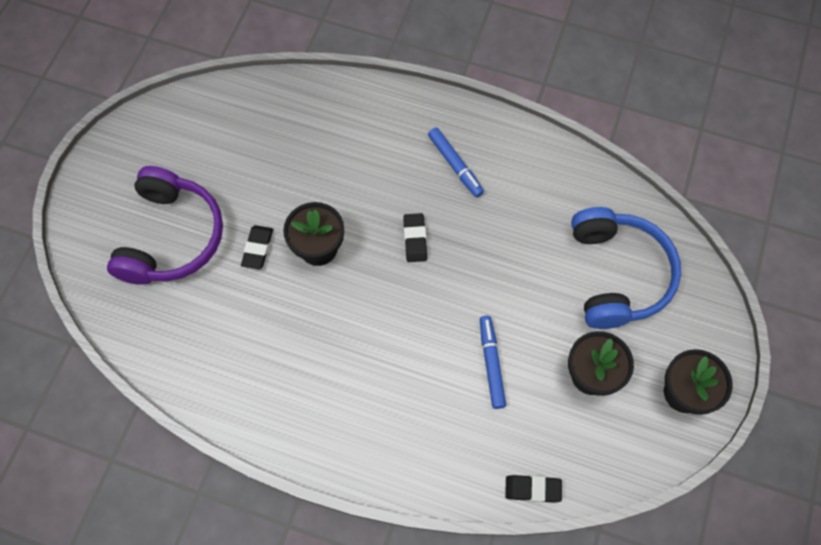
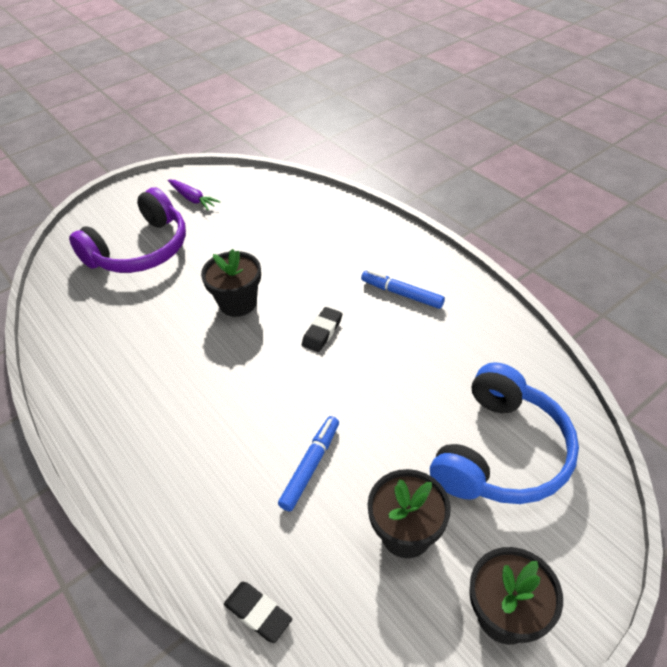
camera: 35 degrees right, 20 degrees down
black eraser [241,225,273,269] -> none
blue marker [428,128,484,197] -> blue marker turned 120 degrees clockwise [361,270,445,309]
none -> purple carrot [168,180,221,210]

